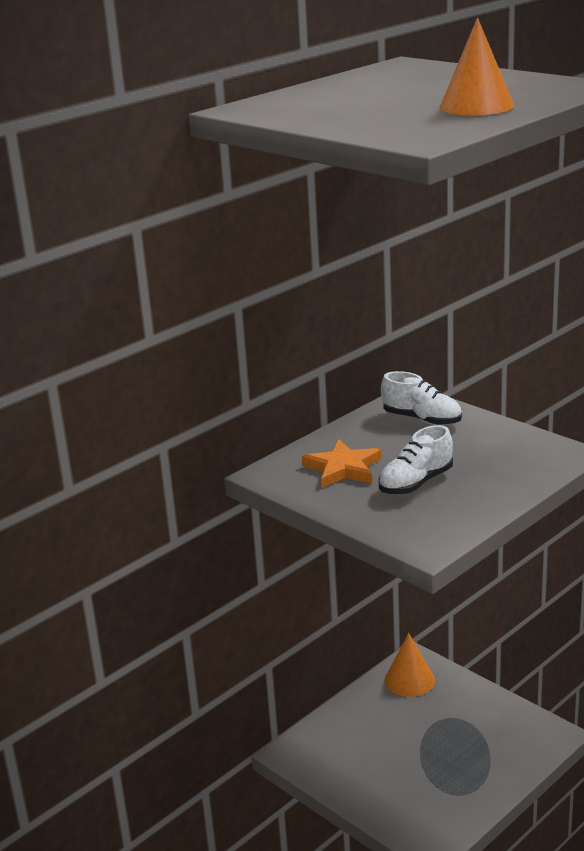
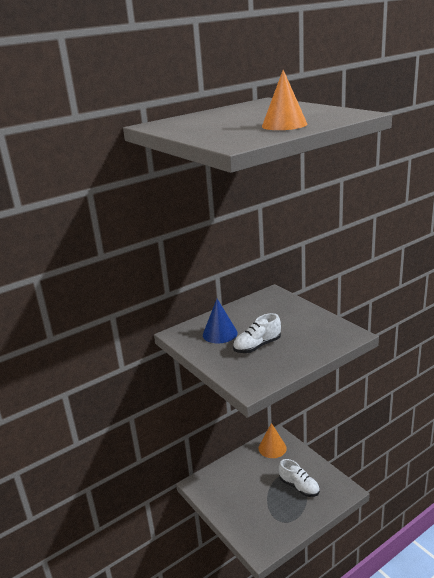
camera: 10 degrees right, 0 degrees up
orange star [302,440,381,487] -> blue cone [203,299,237,343]
white shoe [381,371,462,426] -> white shoe moved to [279,459,320,497]

